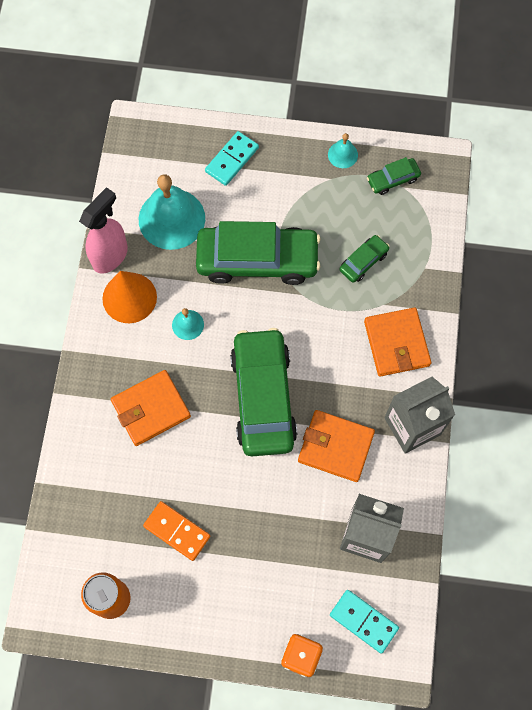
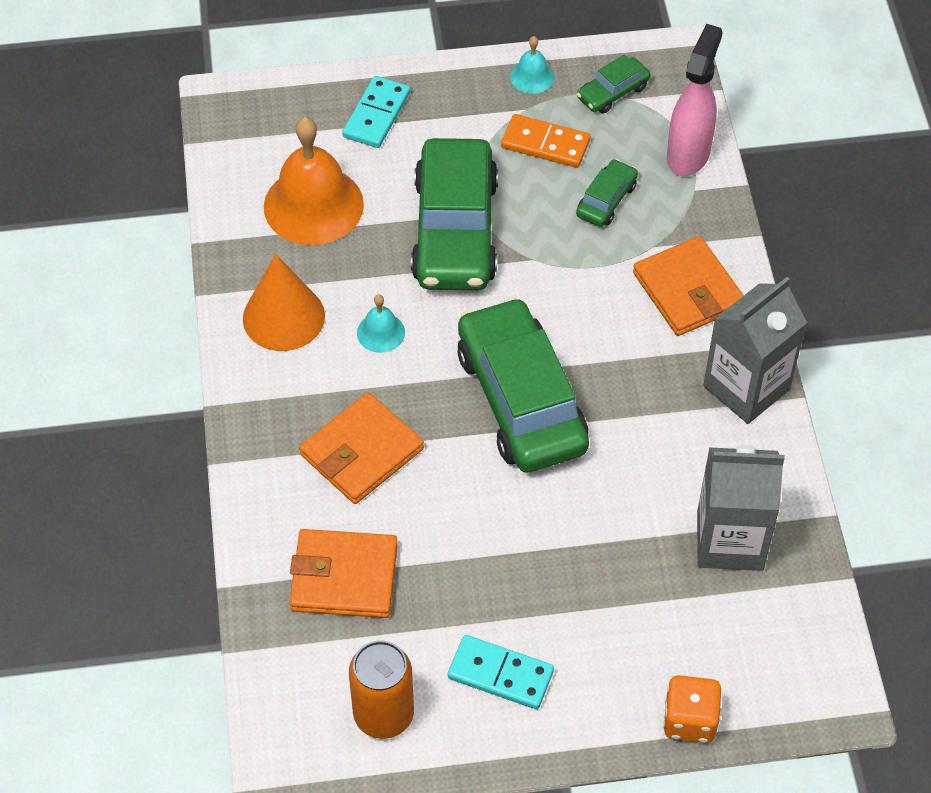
camera: 15 degrees left, 15 degrees down
pink spray bottle [79,187,128,274] -> pink spray bottle moved to [667,24,723,176]
turquoise bell [139,174,205,250] -> orange bell [264,117,364,245]
orange domino [143,501,210,561] -> orange domino moved to [501,114,591,168]
green car [196,221,320,285] -> green car turned 105 degrees clockwise [411,138,498,290]
orange wallet [298,410,375,482] -> orange wallet moved to [289,529,398,618]
turquoise domino [330,590,399,654] -> turquoise domino moved to [448,635,554,709]

